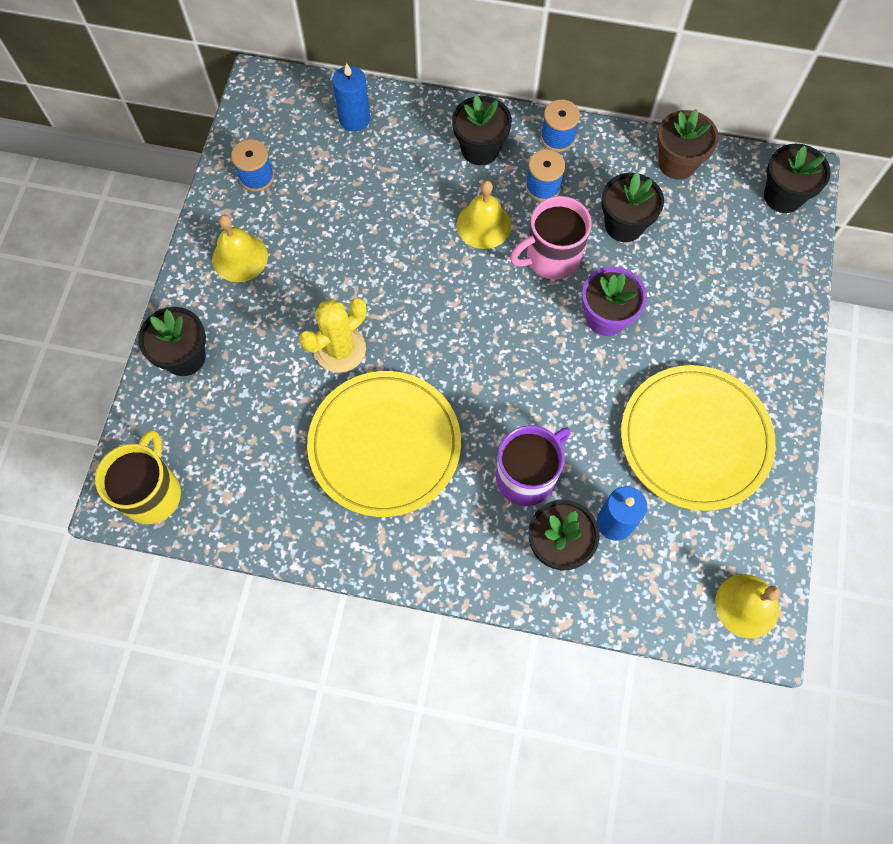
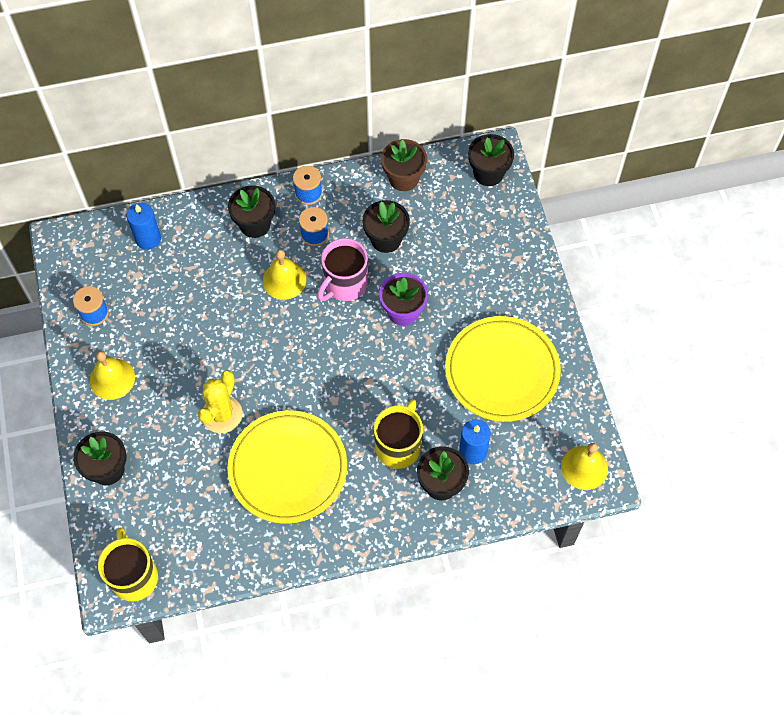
camera: 25 degrees left, 5 degrees down
purple mug [496,425,571,506] -> yellow mug [374,399,423,469]

